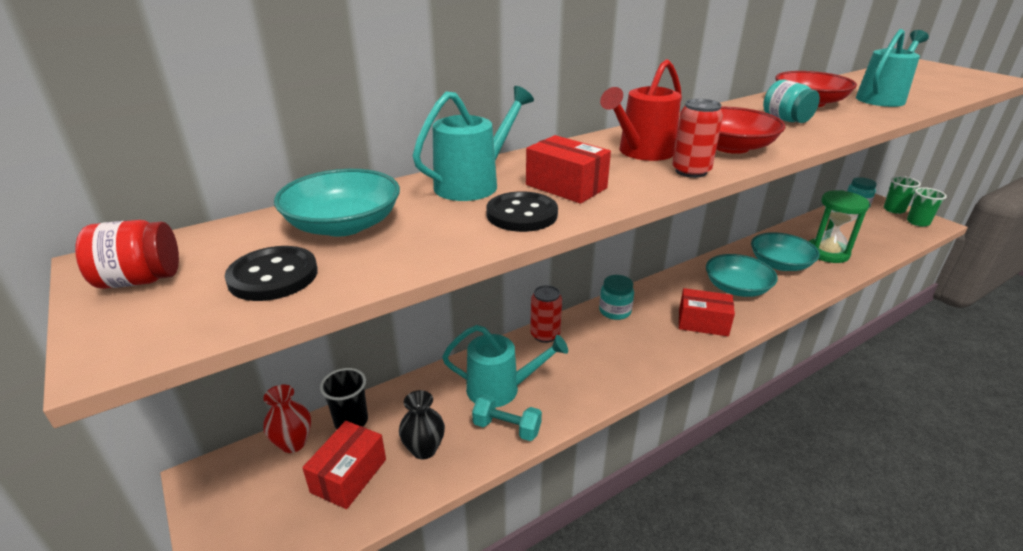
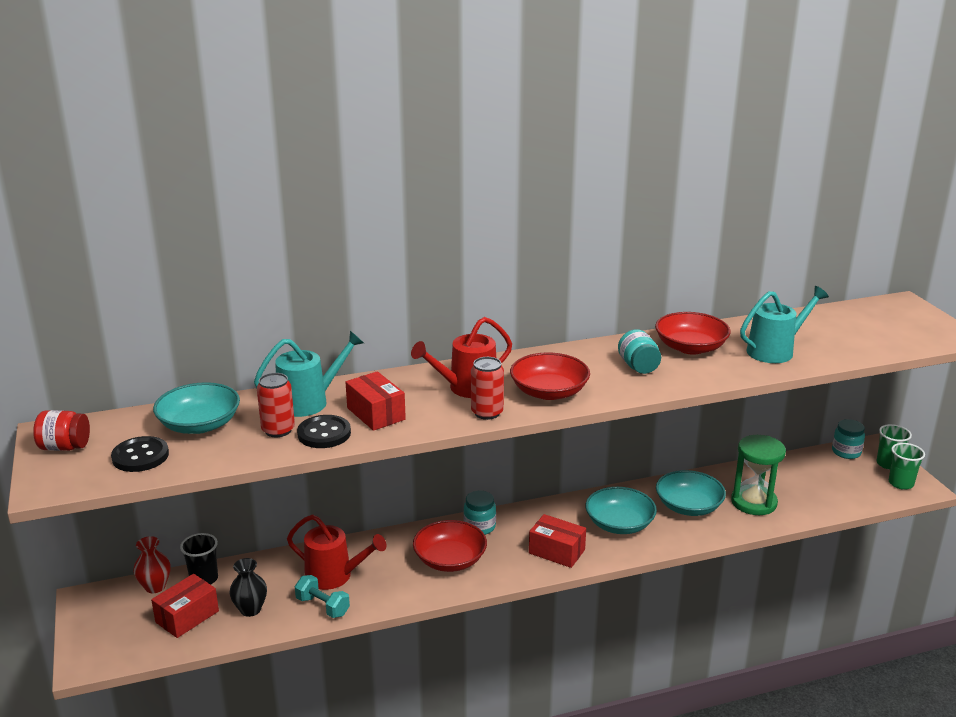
camera: 15 degrees right, 5 degrees down
turquoise watering can [442,325,568,408] -> red watering can [287,515,387,590]
red can [530,285,562,343] -> red can moved to [257,373,295,437]
none -> red bowl [413,520,487,572]

